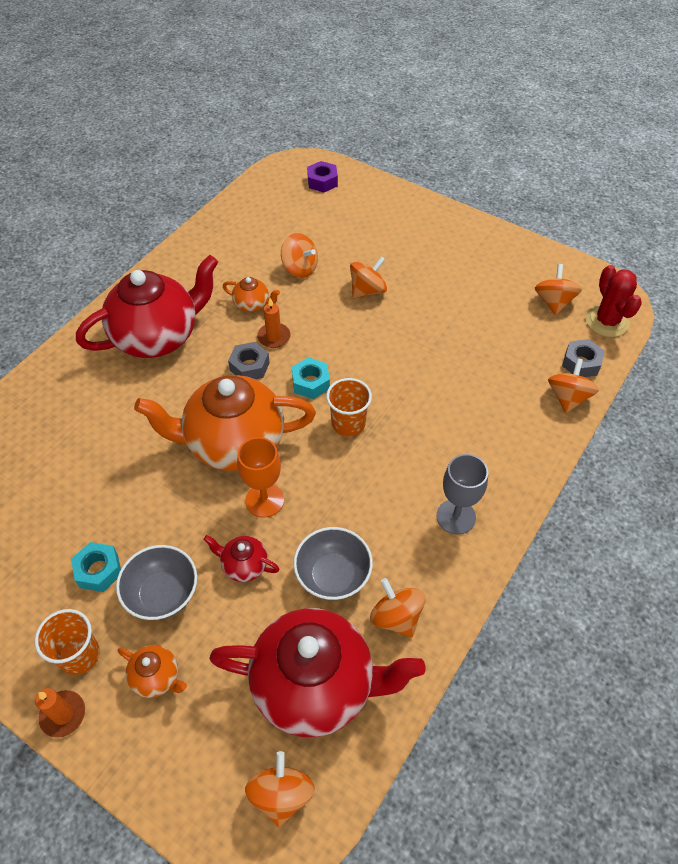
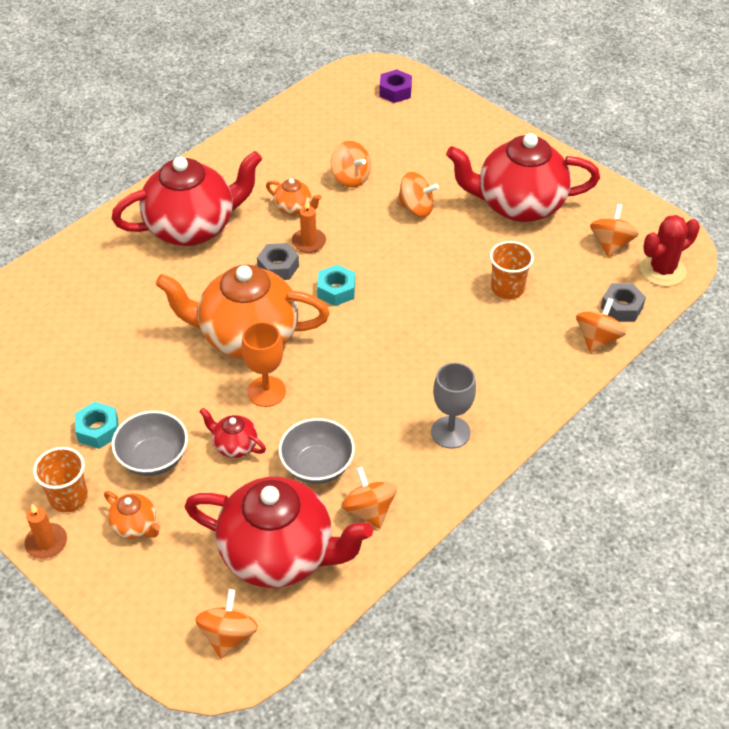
camera: 10 degrees right, 5 degrees down
orange cup [326,378,372,437] -> orange cup moved to [490,241,534,299]
orange spinning top [350,256,387,298] -> orange spinning top turned 45 degrees clockwise [396,172,439,217]
red cactus [586,265,642,337] -> red cactus turned 60 degrees clockwise [640,215,700,287]
none -> red teapot [446,133,600,222]

